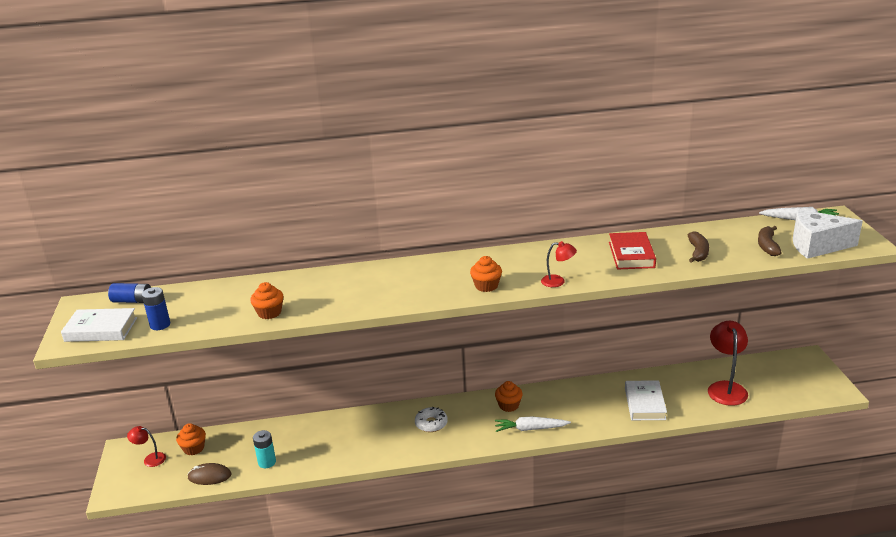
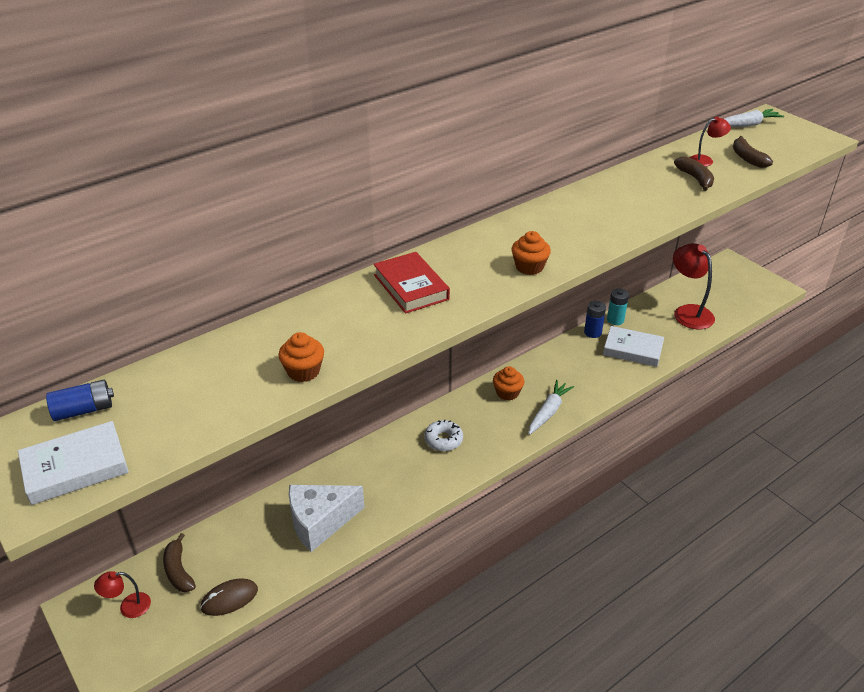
camera: 30 degrees left, 10 degrees up
blue battery [142,287,171,330] -> blue battery moved to [584,301,606,338]
orange cupcake [176,423,206,455] -> brown banana [163,533,196,592]
turquoise battery [253,430,276,468] -> turquoise battery moved to [607,289,629,325]
white carrot [495,417,571,432] -> white carrot turned 150 degrees clockwise [529,380,574,435]
red lamp [541,241,577,287] -> red lamp moved to [690,116,731,167]
red book [609,232,656,270] -> red book moved to [374,252,450,314]
white book [625,380,667,420] -> white book turned 45 degrees counterclockwise [603,326,664,367]
white cheese [793,209,863,259] -> white cheese moved to [289,485,364,552]

